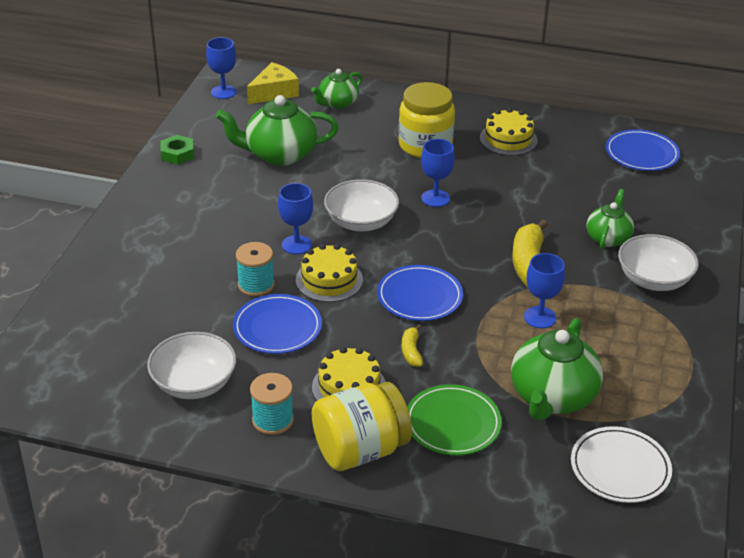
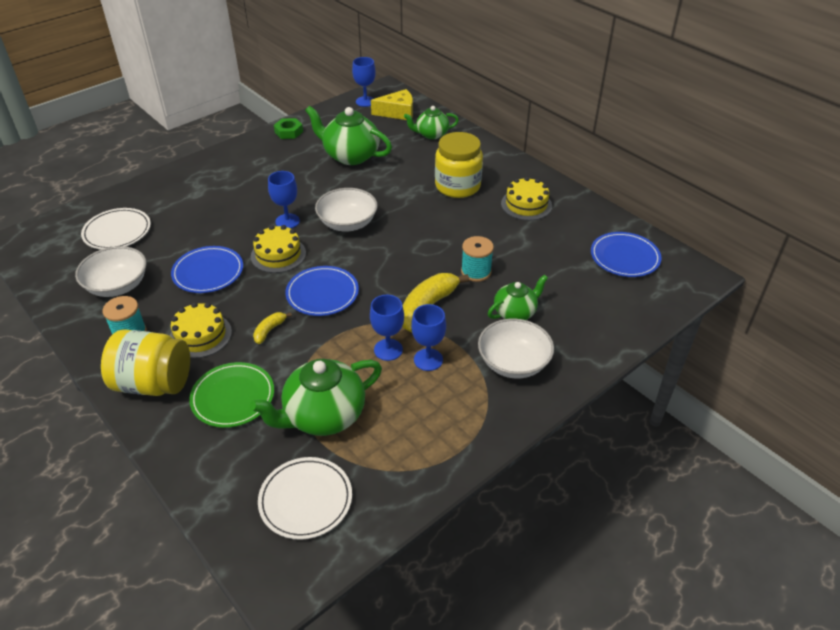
camera: 35 degrees right, 5 degrees up
turquoise spool [236,242,275,296] -> turquoise spool moved to [461,236,494,282]
blue goblet [421,139,455,207] -> blue goblet moved to [411,304,446,371]
none -> white plate [81,208,151,250]

